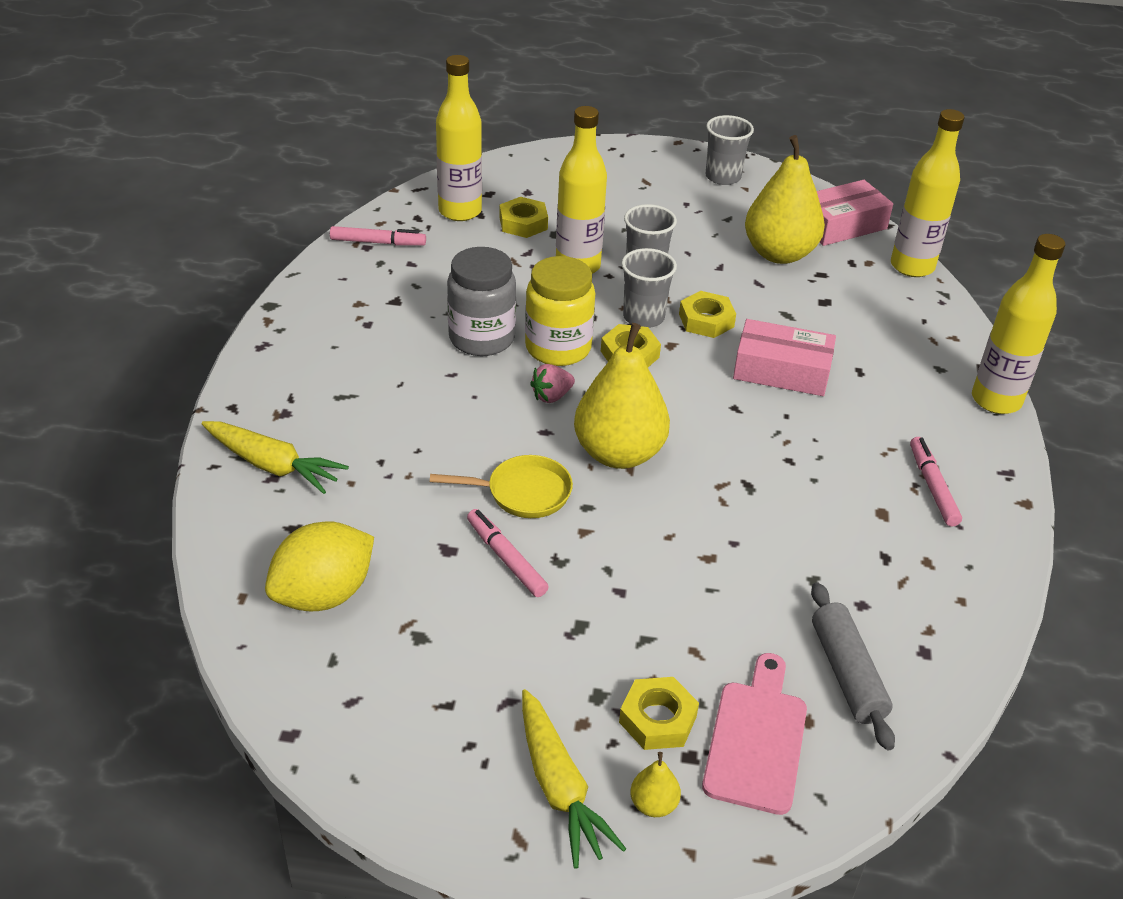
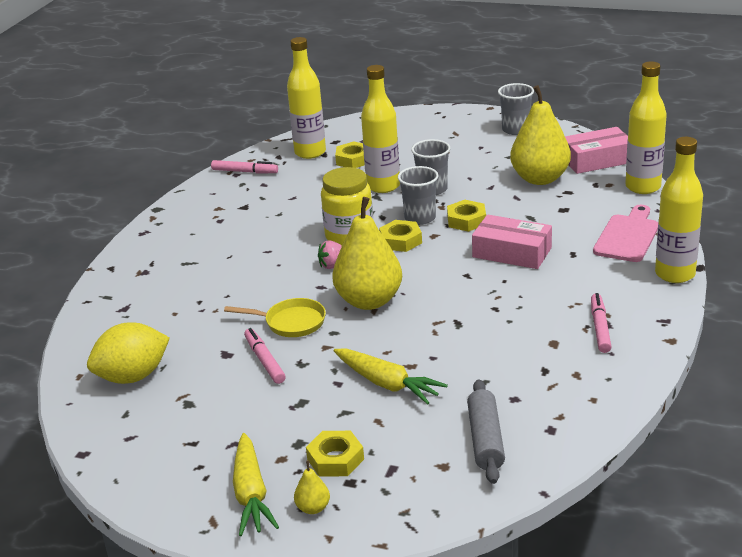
camera: 15 degrees right, 10 degrees down
yellow carrot [202,421,349,494] -> yellow carrot moved to [334,349,448,404]
grey jar [447,247,516,356] -> none
pink cutting board [702,653,807,815] -> pink cutting board moved to [593,205,658,262]

